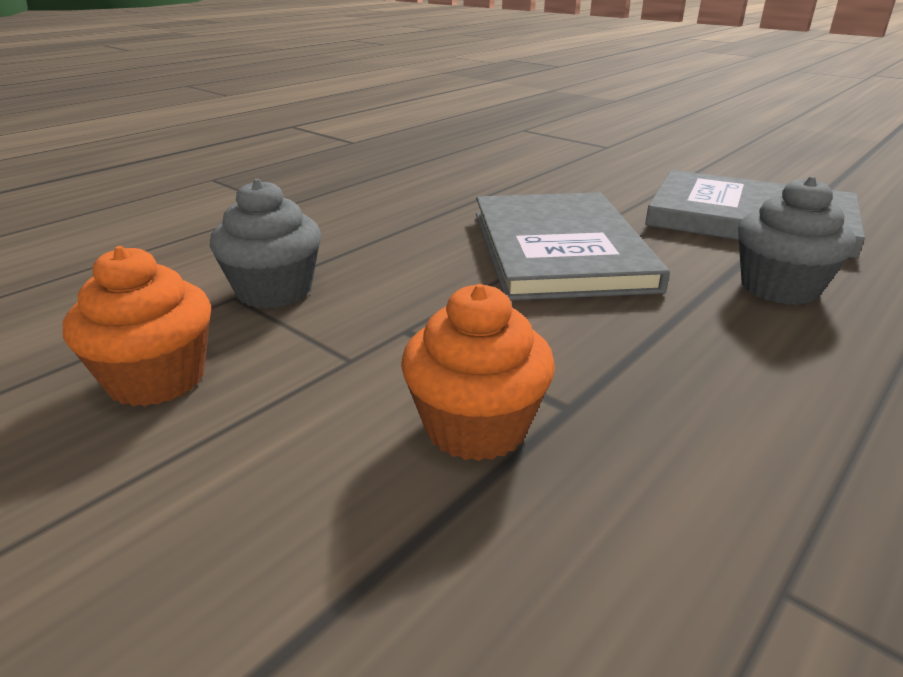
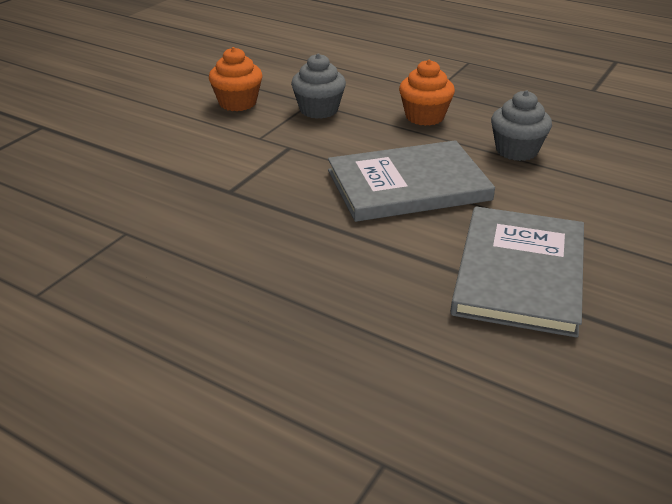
camera: 80 degrees right, 5 degrees up
orange cupcake [401,284,555,461] -> orange cupcake moved to [399,60,455,126]
grey cupcake [738,176,856,305] -> grey cupcake moved to [491,90,552,161]

